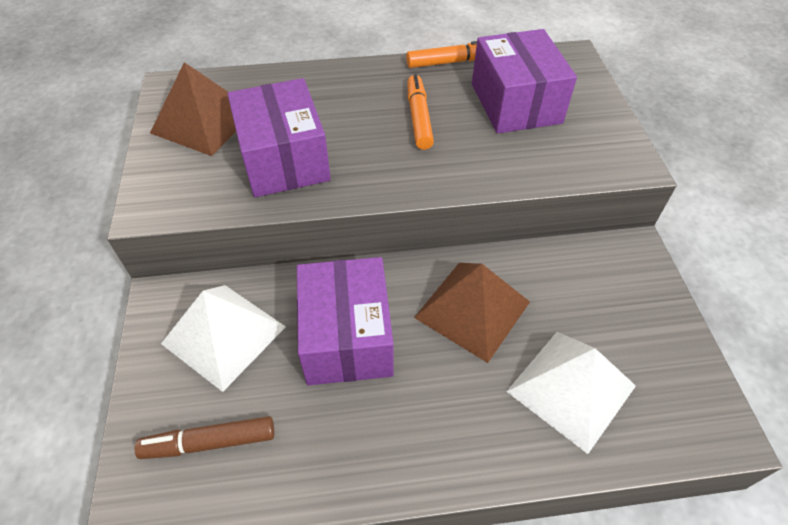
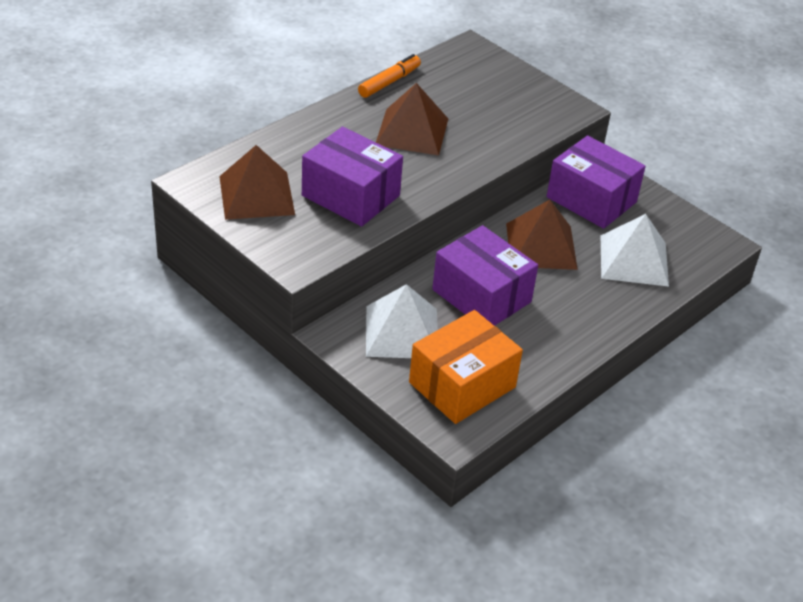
camera: 40 degrees left, 10 degrees down
brown marker [135,416,274,459] -> orange box [409,310,523,424]
orange marker [407,74,434,150] -> brown pyramid [376,83,448,155]
purple box [472,29,577,134] -> purple box moved to [547,135,646,229]

